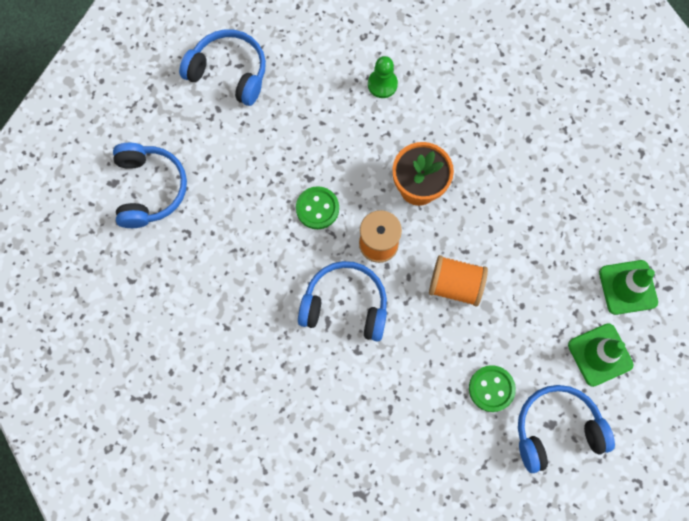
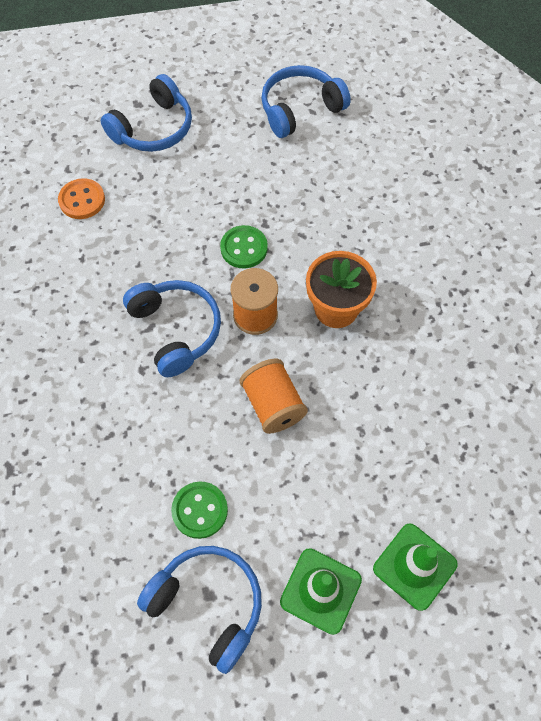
camera: 50 degrees right, 10 degrees down
blue headphones [179,29,266,106] -> blue headphones turned 105 degrees counterclockwise [261,65,351,138]
green pawn [368,56,398,98] -> none
none -> orange button [58,178,105,219]

